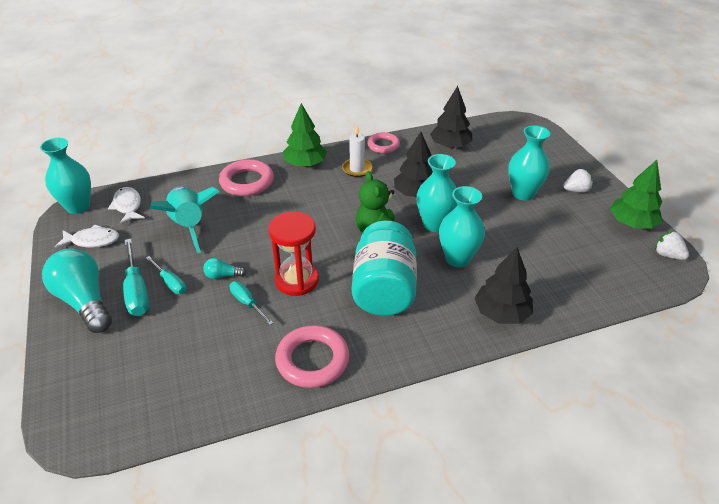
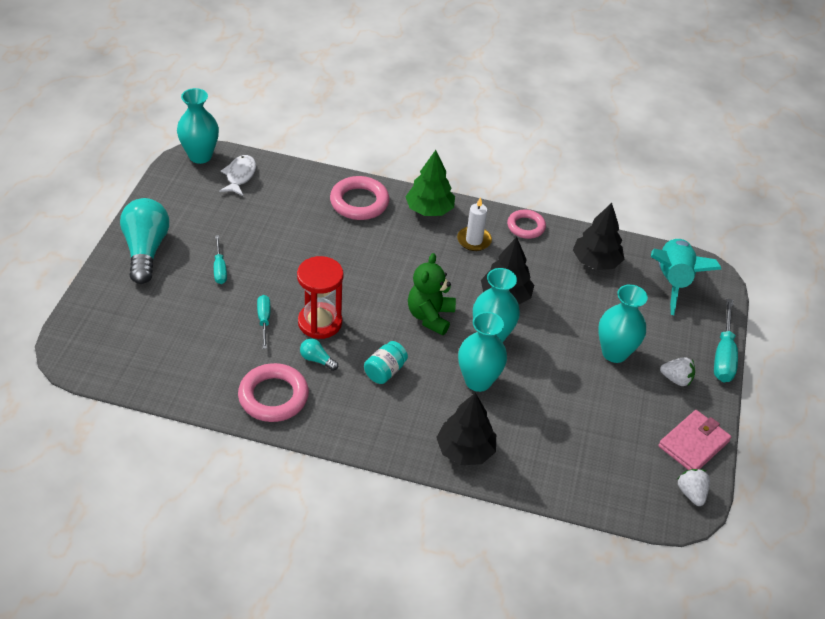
camera: 30 degrees right, 5 degrees up
white fish [55,225,119,248] -> none
turquoise screwdriver [123,239,149,316] -> turquoise screwdriver moved to [714,299,738,382]
turquoise rocket [149,186,219,253] -> turquoise rocket moved to [651,239,721,315]
turquoise light bulb [203,258,246,279] -> turquoise light bulb moved to [300,338,338,371]
turquoise jar [352,220,417,316] -> turquoise jar [364,341,408,384], size x0.46
green tree [610,160,663,229] -> pink wallet [658,410,731,470]

